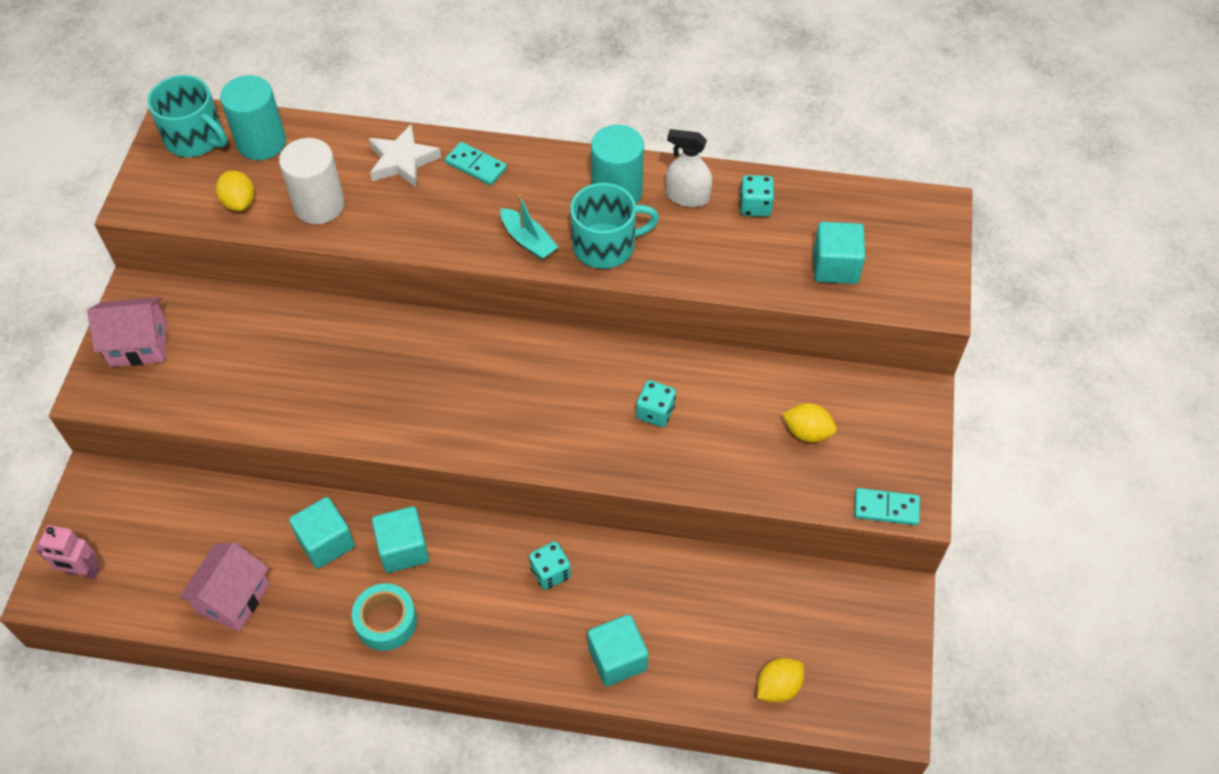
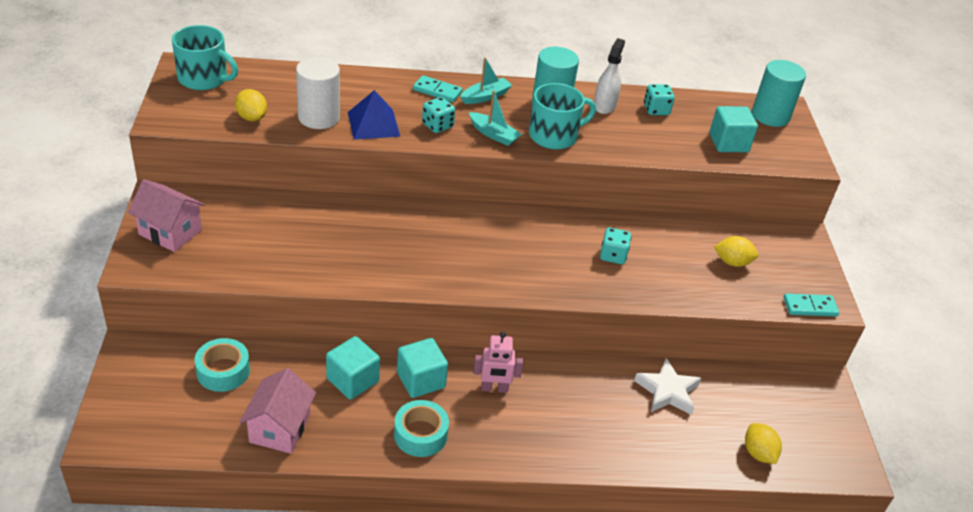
camera: 15 degrees left, 15 degrees down
pink robot [35,525,99,579] -> pink robot moved to [473,332,523,393]
pink house [87,297,168,367] -> pink house turned 45 degrees clockwise [128,179,205,252]
turquoise cylinder [220,75,286,160] -> turquoise cylinder moved to [752,60,806,127]
white star [369,125,441,187] -> white star moved to [634,358,701,415]
turquoise dice [529,542,571,590] -> turquoise dice moved to [422,97,455,133]
turquoise cube [588,614,648,686] -> none
white spray bottle [666,129,712,207] -> white spray bottle turned 105 degrees clockwise [594,38,625,114]
yellow lemon [757,658,804,703] -> yellow lemon turned 60 degrees counterclockwise [745,423,782,464]
none -> turquoise tape [195,338,250,392]
none -> blue pyramid [348,90,400,140]
none -> turquoise boat [460,57,512,104]

